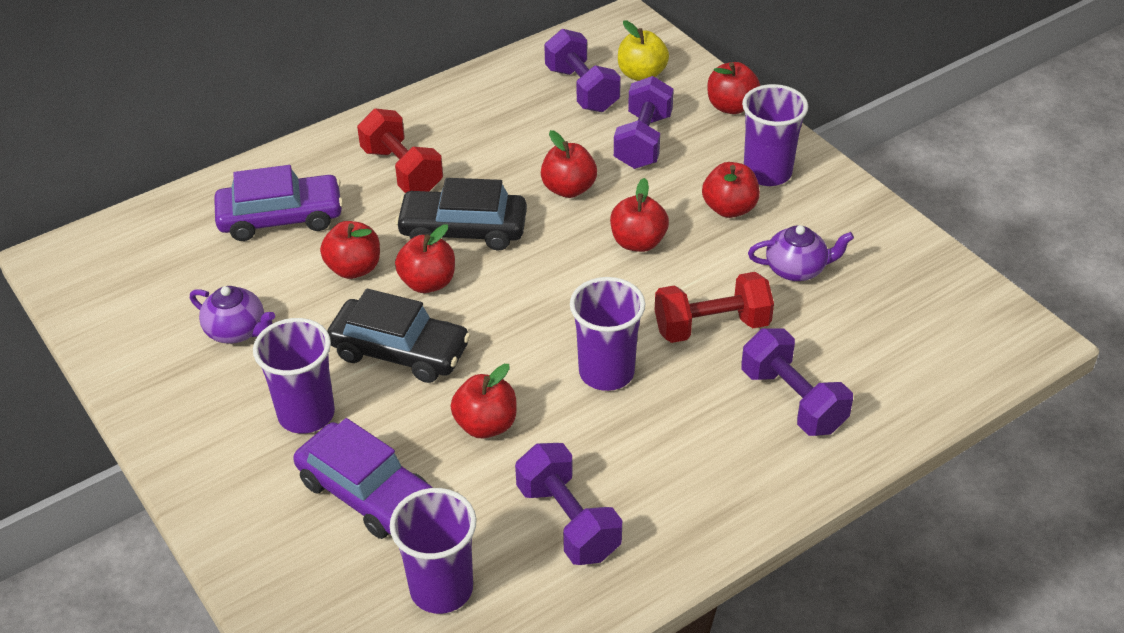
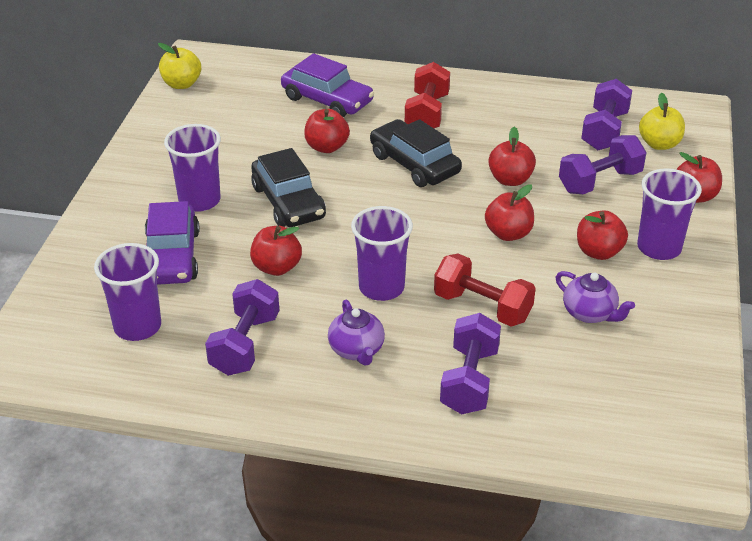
camera: 45 degrees right, 5 degrees down
purple teapot [190,286,275,344] -> purple teapot moved to [328,299,385,366]
red apple [395,224,455,293] -> none
none -> yellow apple [158,43,201,89]

